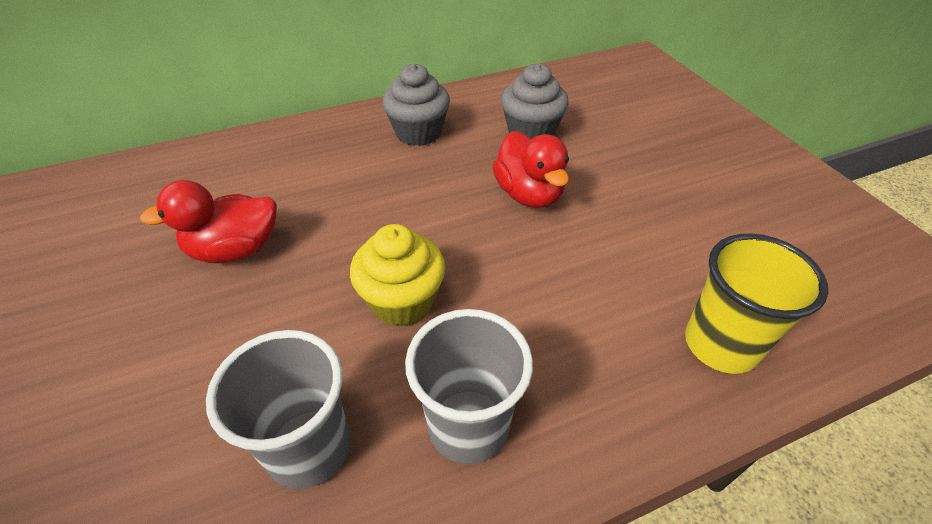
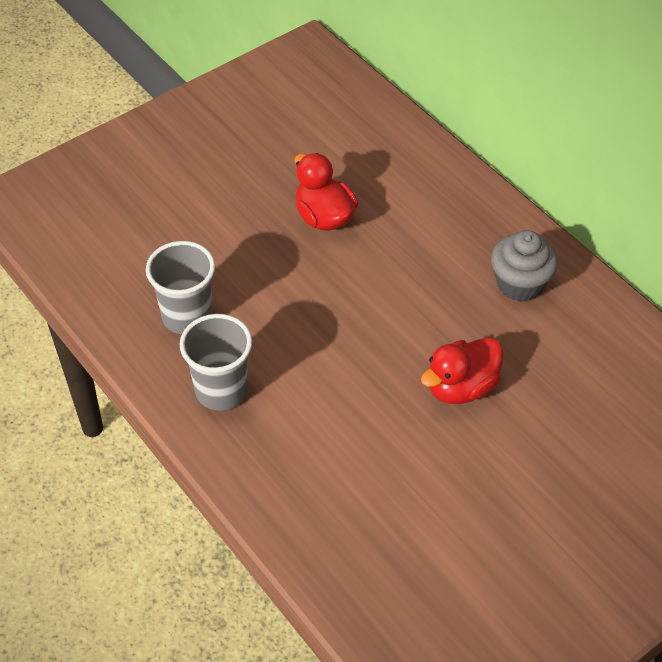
camera: 75 degrees right, 5 degrees up
yellow cupcake [350,224,446,326] -> none
grey cupcake [501,63,569,139] -> none
yellow cup [685,234,828,374] -> none

